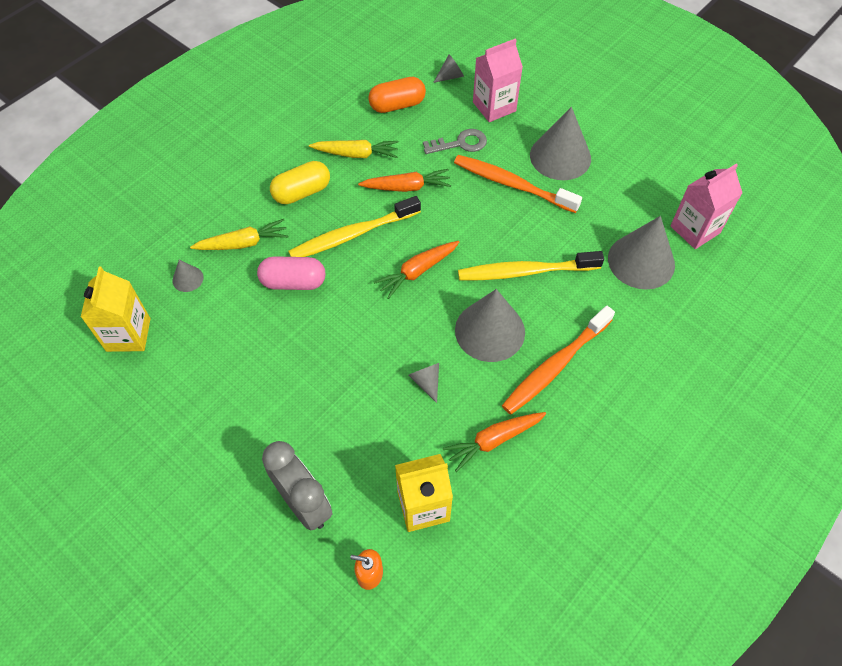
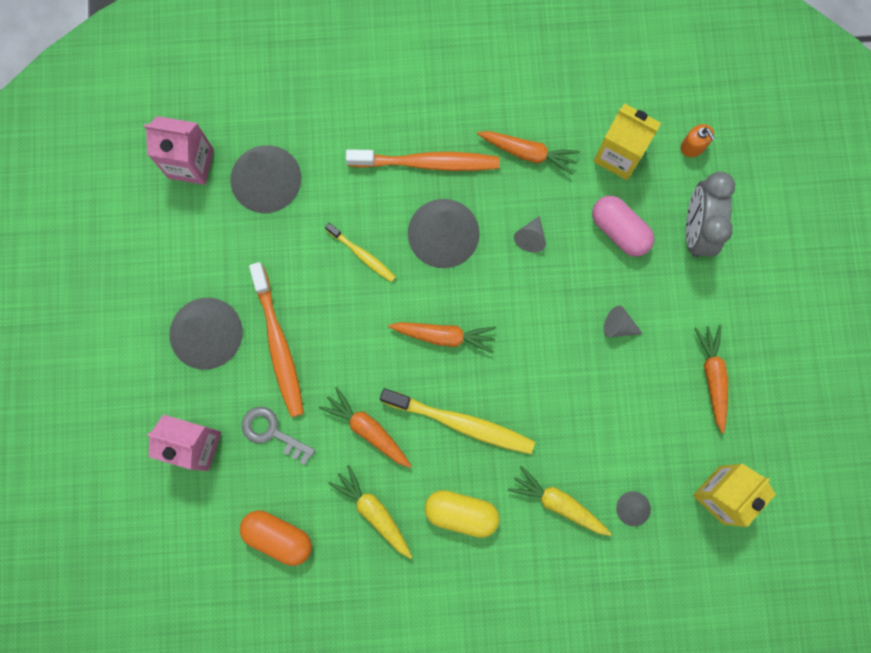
camera: 135 degrees left, 20 degrees up
pink capsule [257,256,325,290] -> pink capsule moved to [592,196,654,256]
grey cone [433,54,464,83] -> grey cone moved to [604,306,643,337]
yellow toothbrush [458,251,604,280] -> yellow toothbrush [325,223,396,282], size x0.56
none -> orange carrot [694,325,728,434]

